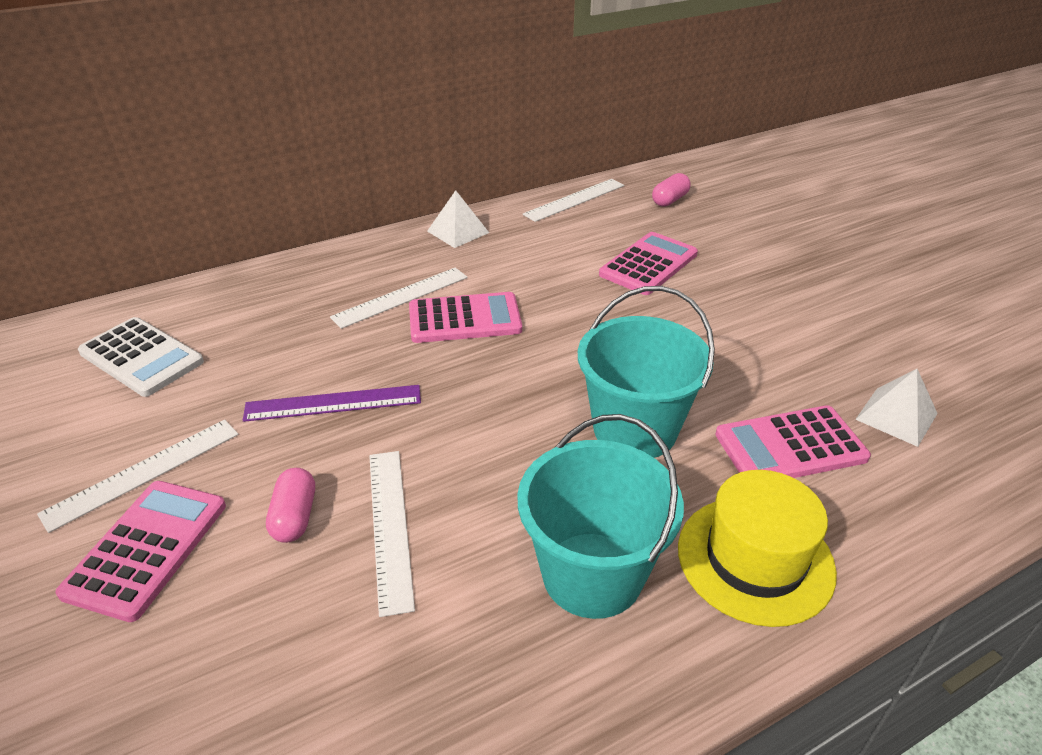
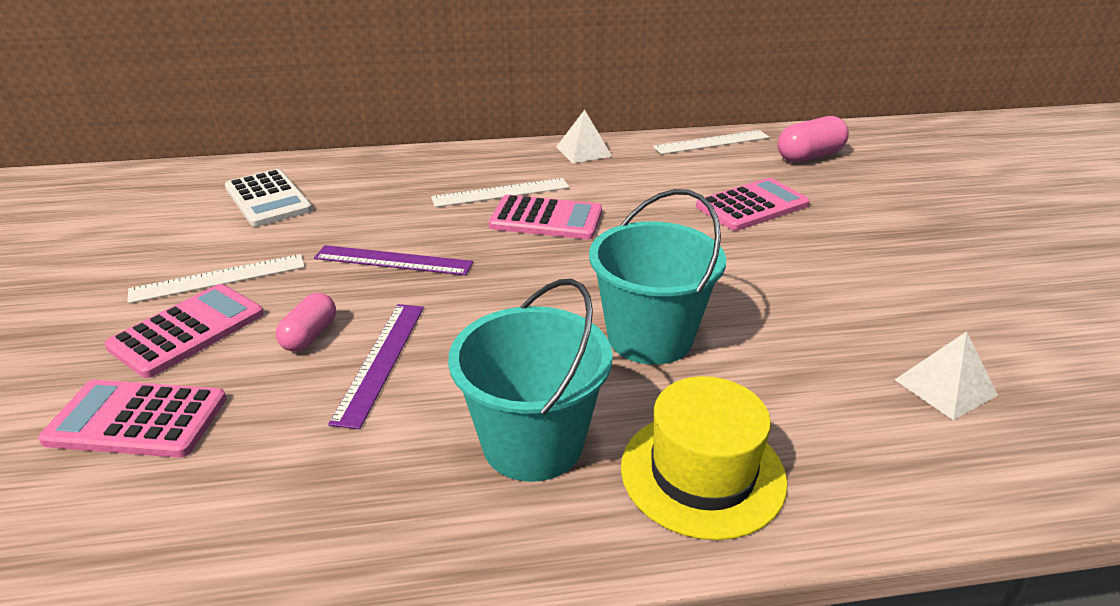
camera: 20 degrees right, 5 degrees down
white ruler [369,451,415,617] -> purple ruler [328,304,424,429]
pink capsule [652,173,691,207] -> pink capsule [778,116,849,163], size x1.53
pink calculator [715,405,871,478] -> pink calculator moved to [38,380,227,458]

